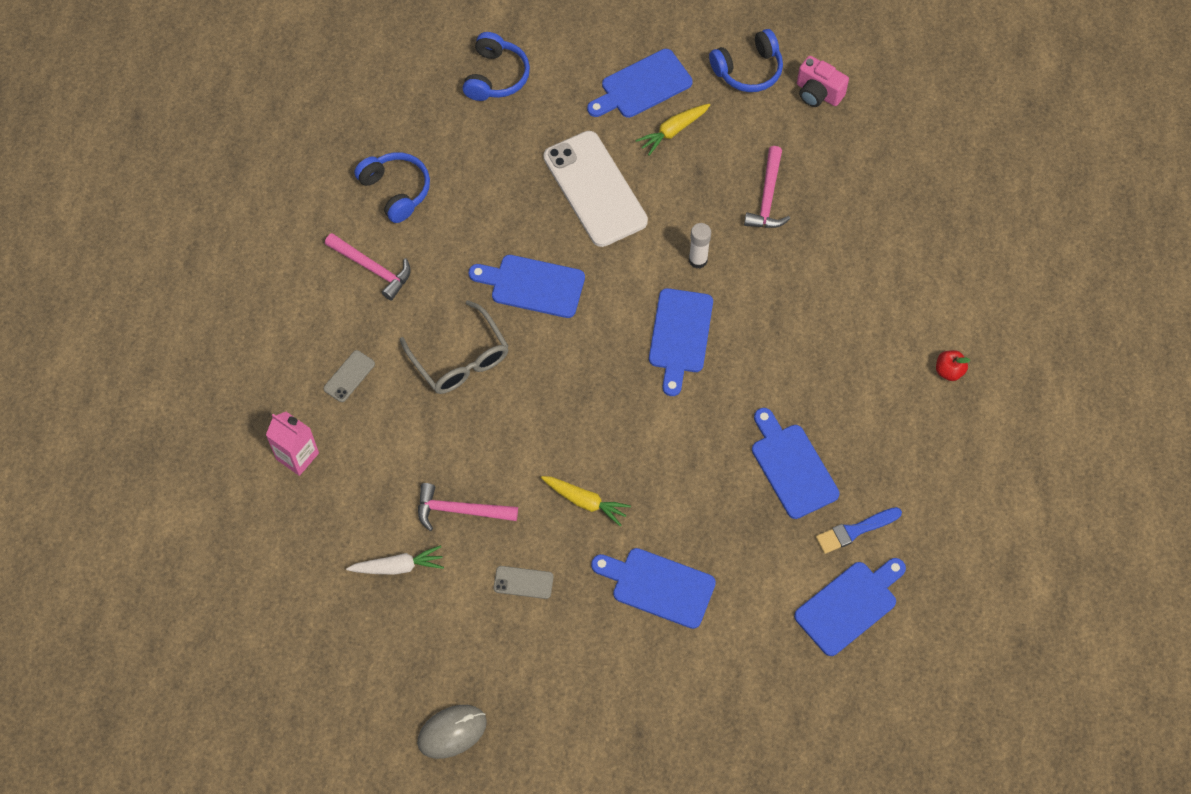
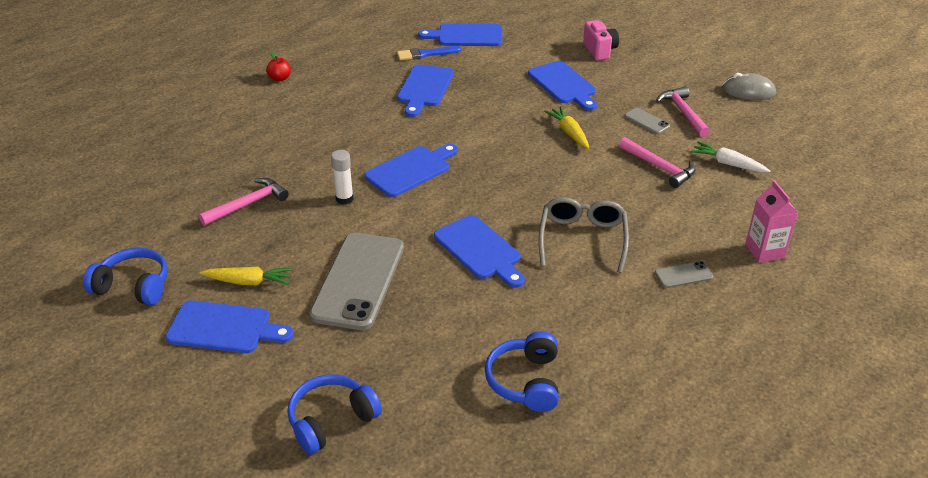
camera: 140 degrees left, 25 degrees down
pink hammer [325,233,411,300] -> pink hammer moved to [656,86,710,137]
white phone [543,131,648,247] -> grey phone [309,233,404,330]
pink camera [797,56,849,107] -> pink camera moved to [583,20,619,60]
blue brush [816,507,902,554] -> blue brush turned 150 degrees clockwise [397,46,461,61]

